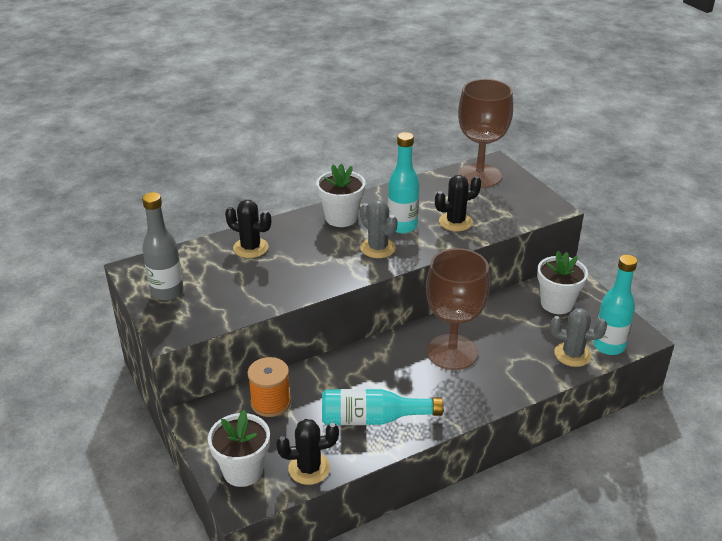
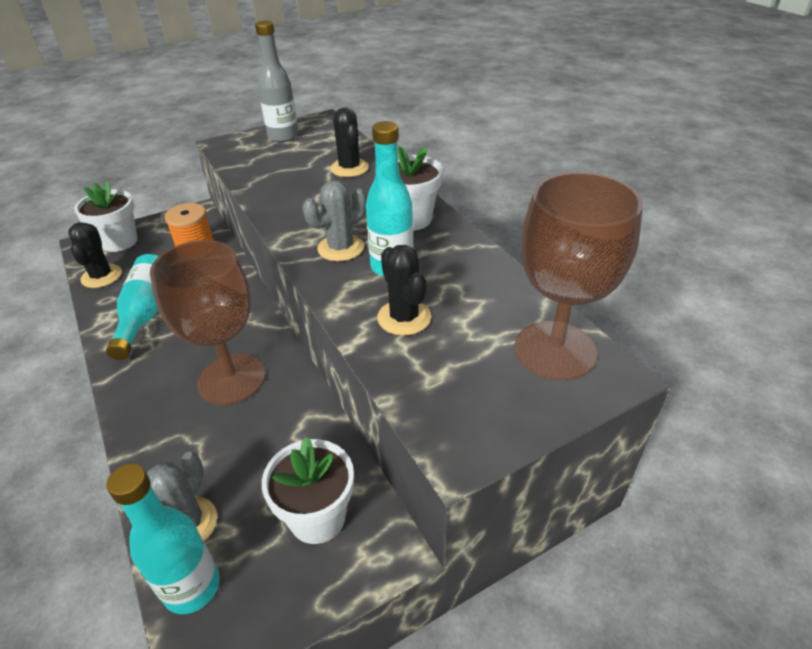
camera: 90 degrees right, 5 degrees up
black cactus [225,200,271,258] -> black cactus turned 45 degrees counterclockwise [330,108,369,177]

